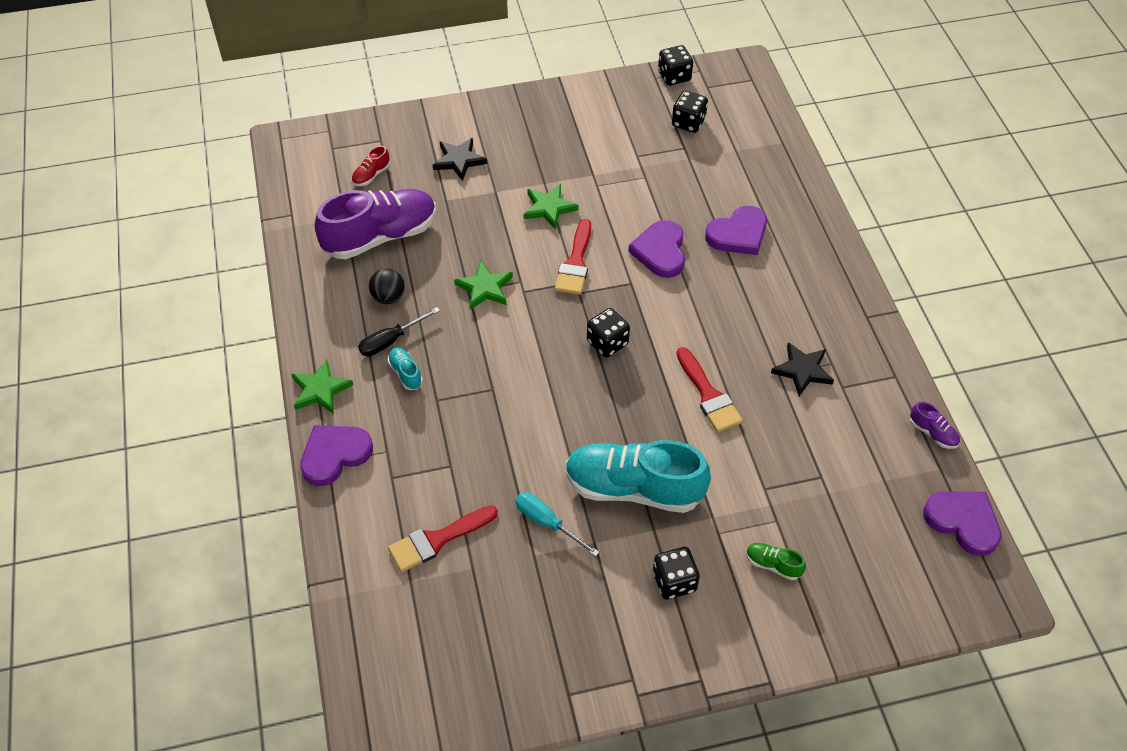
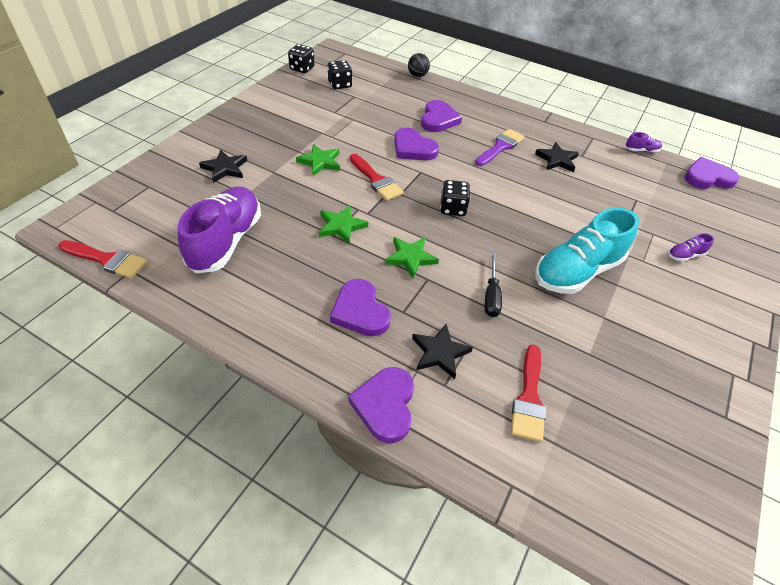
camera: 50 degrees left, 5 degrees down
green star [291,360,353,414] -> green star moved to [385,237,439,278]
red shoe [352,146,390,186] -> none
black screwdriver [358,307,440,356] -> black screwdriver moved to [485,252,502,317]
black ball [369,268,405,304] -> black ball moved to [408,53,430,77]
turquoise shoe [387,348,423,390] -> purple heart [330,279,391,336]
turquoise screwdriver [515,492,599,557] -> none
black dice [653,547,700,600] -> none
red brush [676,347,743,432] -> red brush moved to [58,240,148,279]
green shoe [746,543,806,580] -> purple shoe [668,233,714,262]
none -> black star [412,324,473,379]
none -> purple brush [475,129,525,166]

